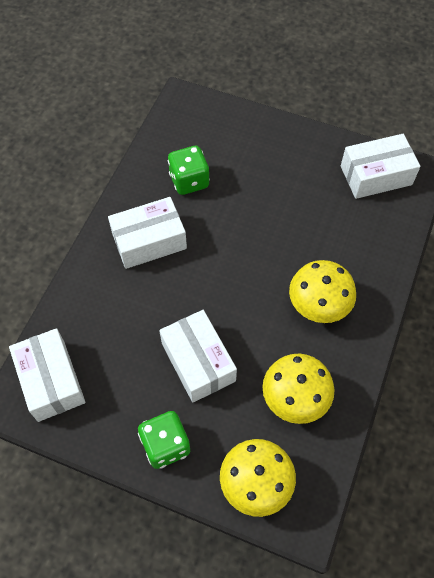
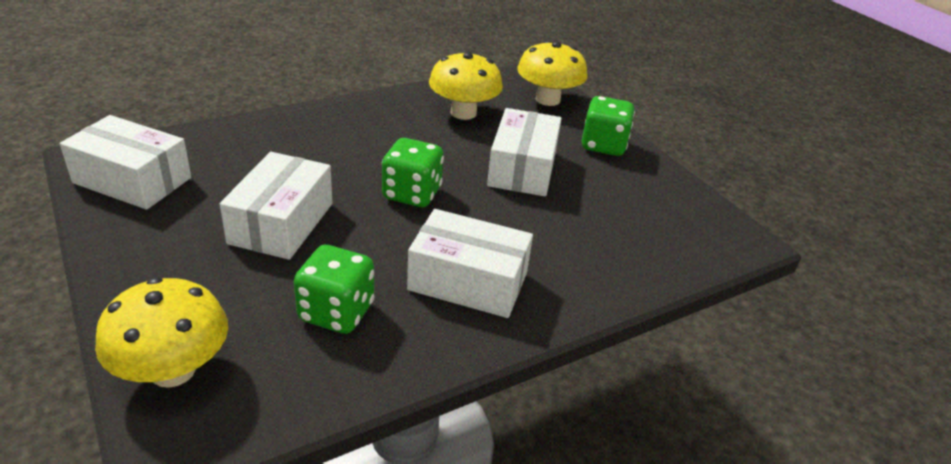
camera: 145 degrees left, 25 degrees down
white box [9,328,86,422] -> white box moved to [220,152,332,260]
yellow mushroom [289,260,356,323] -> yellow mushroom moved to [95,277,228,388]
none -> green dice [382,138,444,207]

